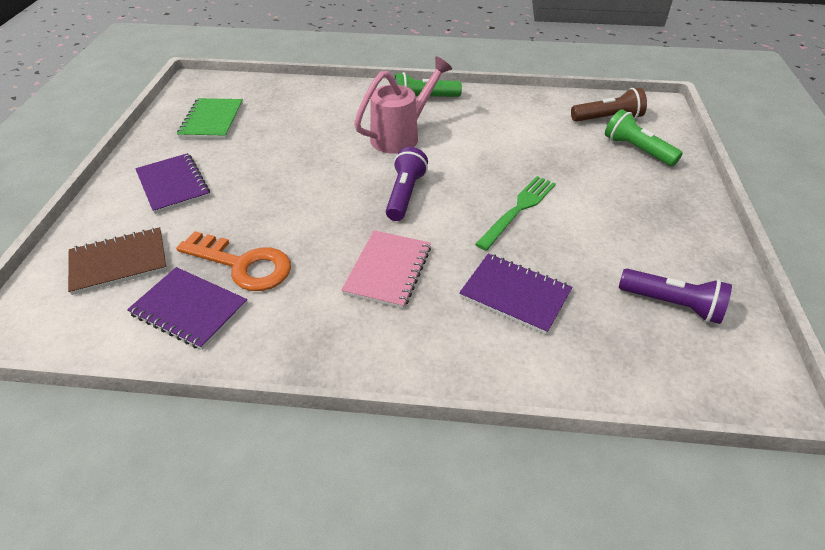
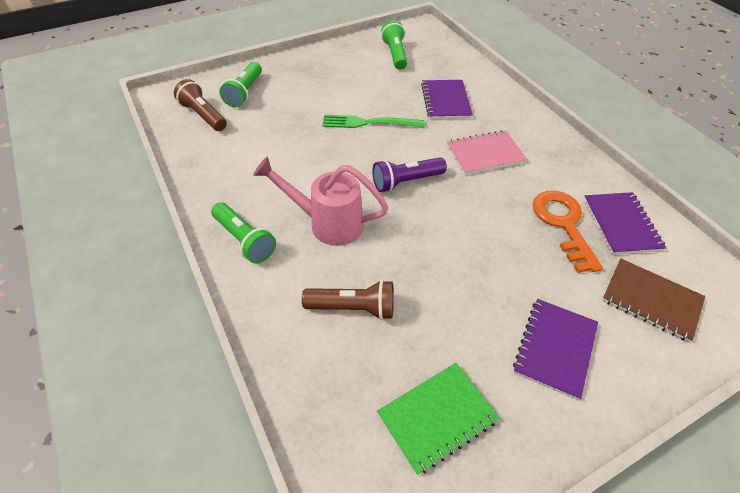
camera: 125 degrees left, 5 degrees up
purple flashlight [619,269,732,324] -> green flashlight [381,20,407,70]
none -> brown flashlight [302,280,394,320]

